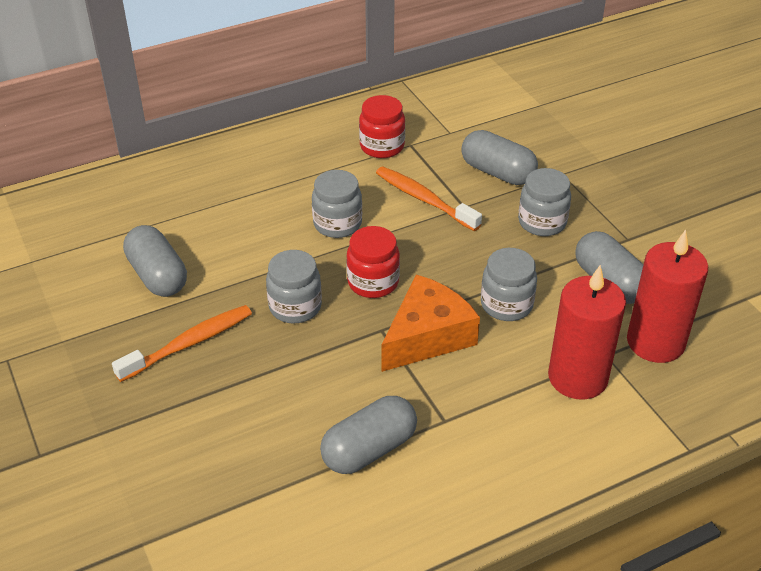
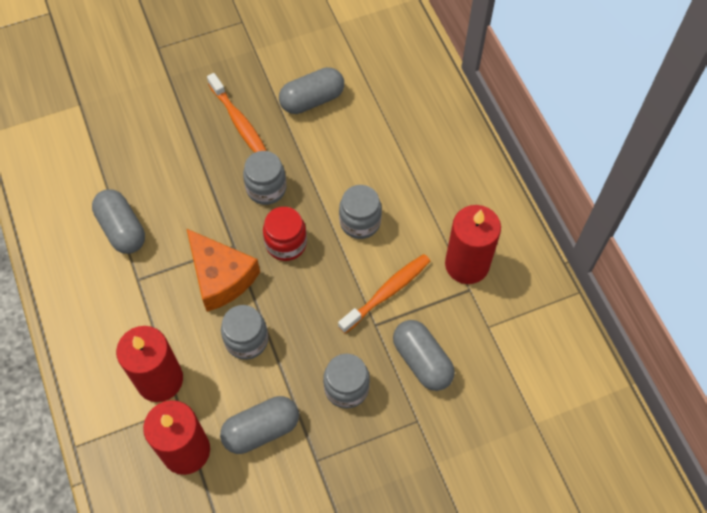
camera: 95 degrees right, 20 degrees up
red jar [359,95,405,158] -> red candle [445,205,501,284]
grey capsule [461,130,538,185] -> grey capsule turned 75 degrees counterclockwise [393,320,455,391]

